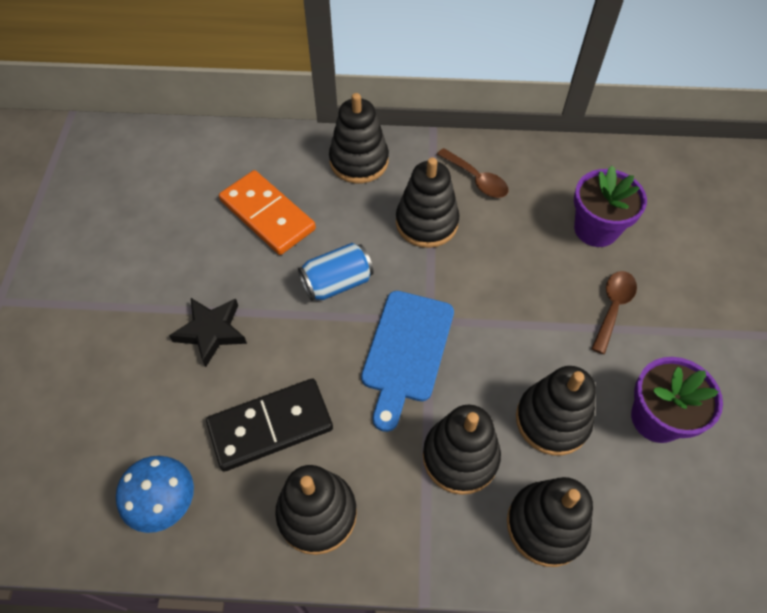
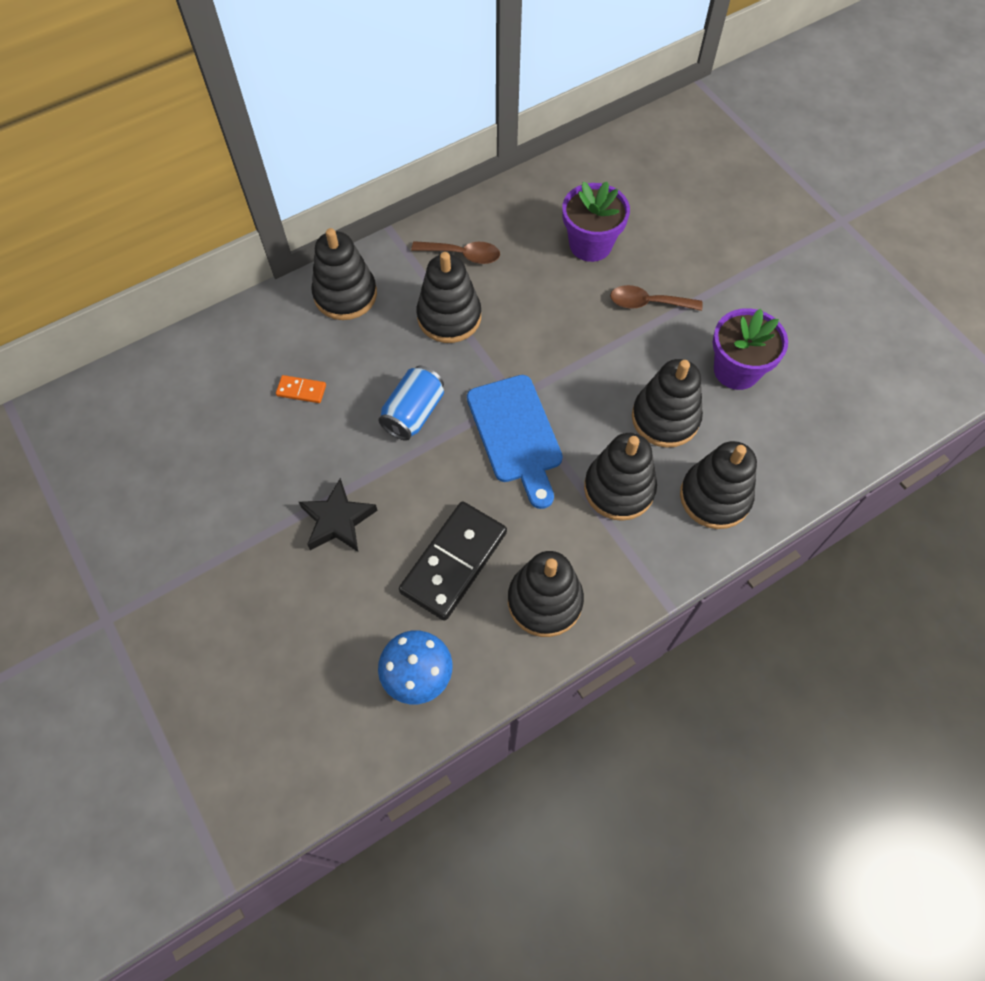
camera: 35 degrees left, 5 degrees up
orange domino [219,170,316,255] -> orange domino [276,375,326,403], size x0.44
brown spoon [591,271,637,354] -> brown spoon turned 75 degrees counterclockwise [610,285,703,311]

